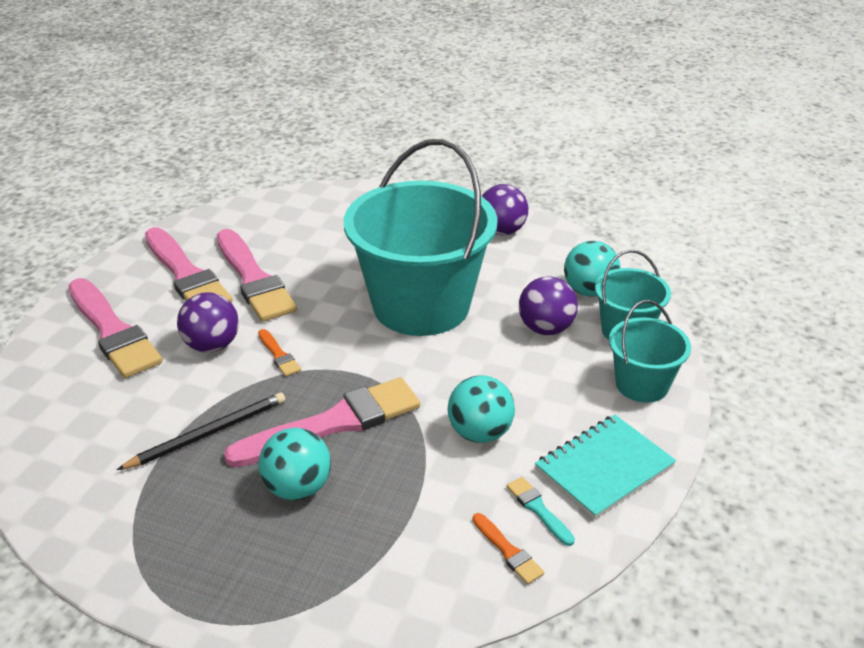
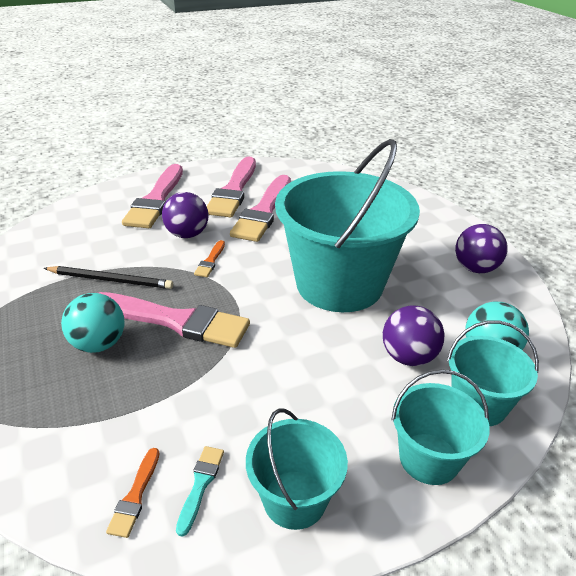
camera: 45 degrees right, 0 degrees up
turquoise ball [448,375,515,443] -> none
turquoise notebook [535,415,676,519] -> turquoise bucket [246,408,348,530]

